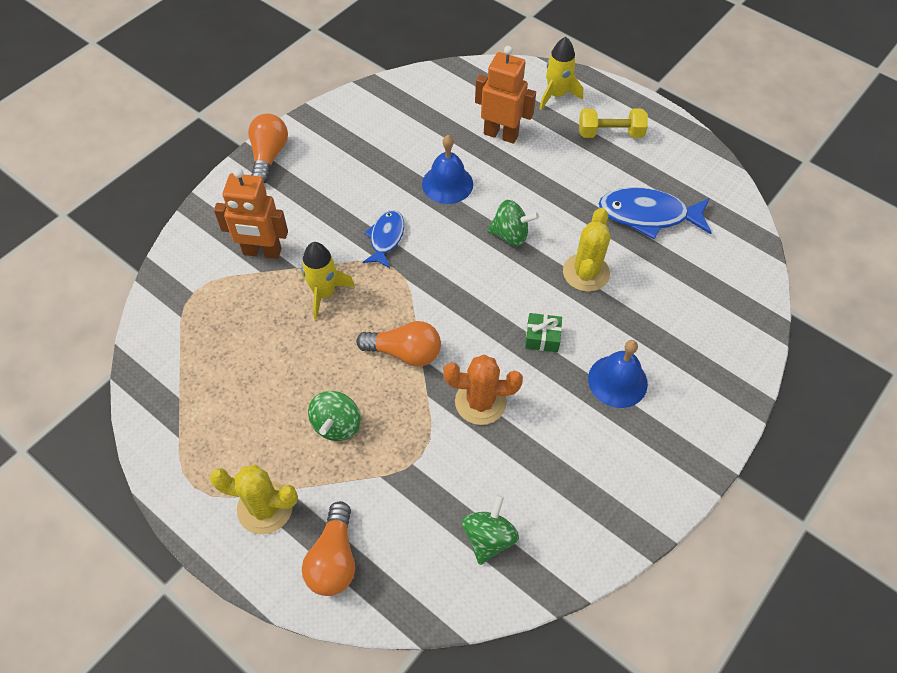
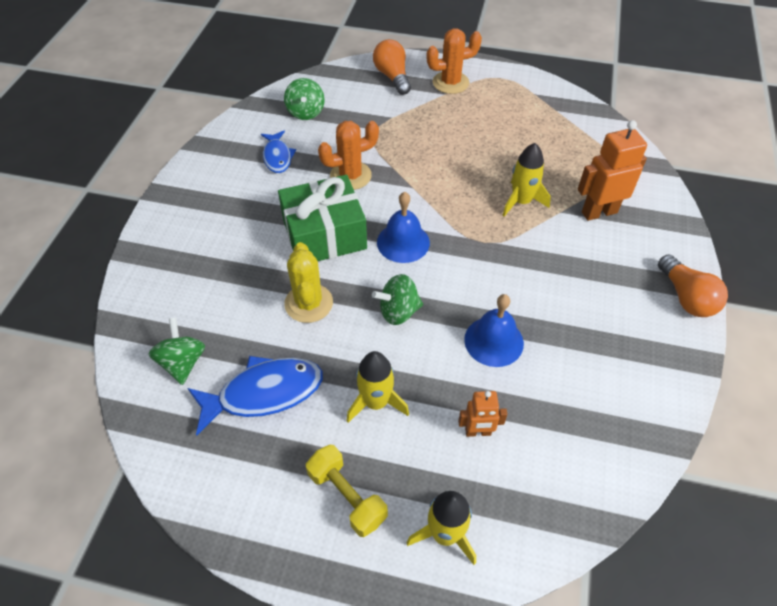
camera: 155 degrees right, 5 degrees down
yellow cactus [209,465,298,534] -> orange cactus [426,28,482,94]
green spinning top [308,391,360,441] -> green spinning top moved to [148,318,205,385]
orange light bulb [356,321,441,366] -> none
blue fish [363,210,404,268] -> blue fish moved to [261,130,296,173]
orange robot [475,46,536,144] -> orange robot [458,391,507,437], size x0.58
green gift [525,313,562,352] -> green gift [278,175,367,261], size x2.36
yellow dumbbell [579,108,648,138] -> yellow dumbbell turned 75 degrees clockwise [306,445,388,537]
blue bell [588,340,648,408] -> blue bell moved to [377,192,430,263]
none -> yellow rocket [347,351,409,423]

